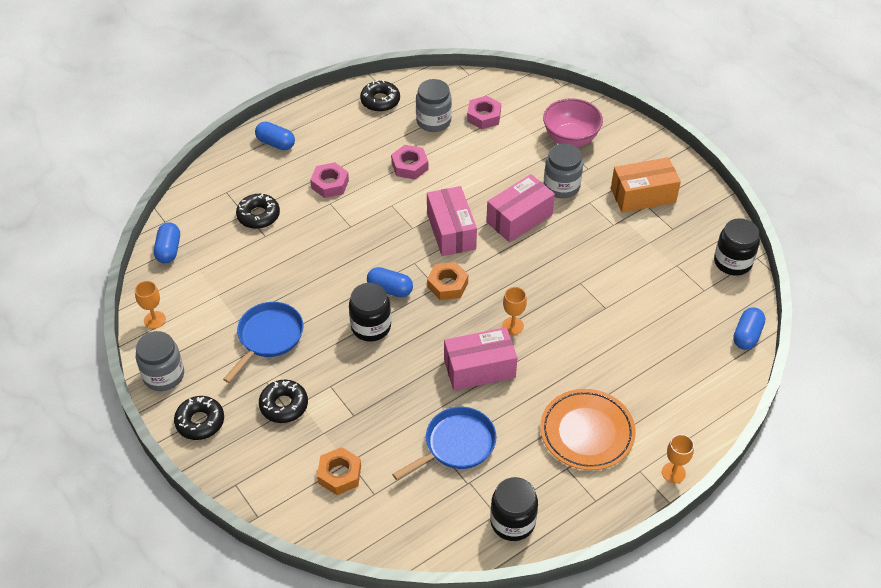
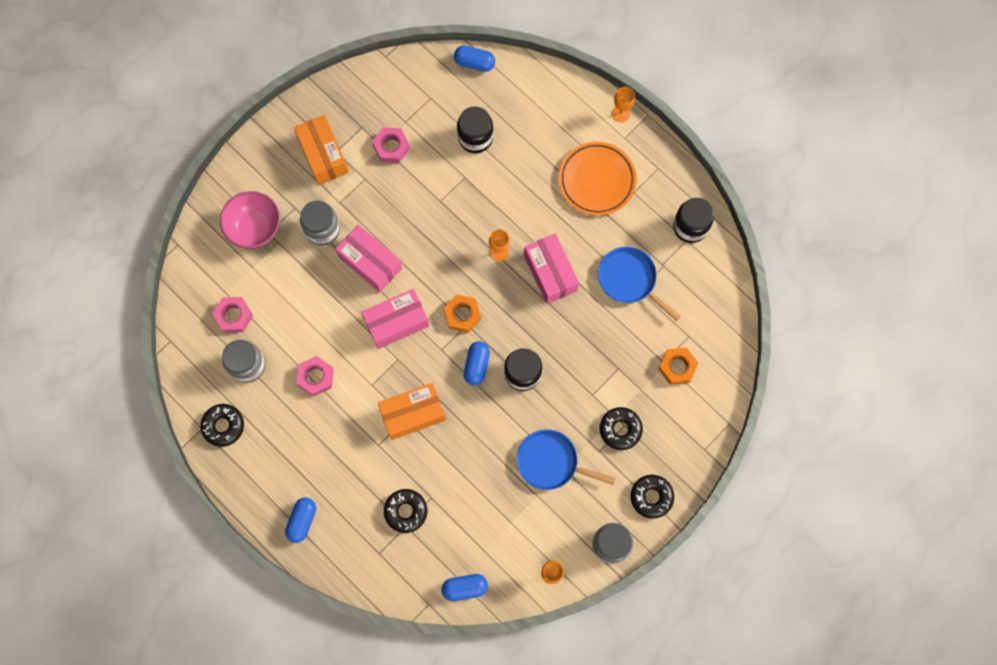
camera: 100 degrees left, 25 degrees up
pink nut [310,162,349,198] -> pink nut moved to [372,127,410,163]
black jar [714,218,760,276] -> black jar moved to [457,106,493,153]
none -> orange box [378,383,446,440]

